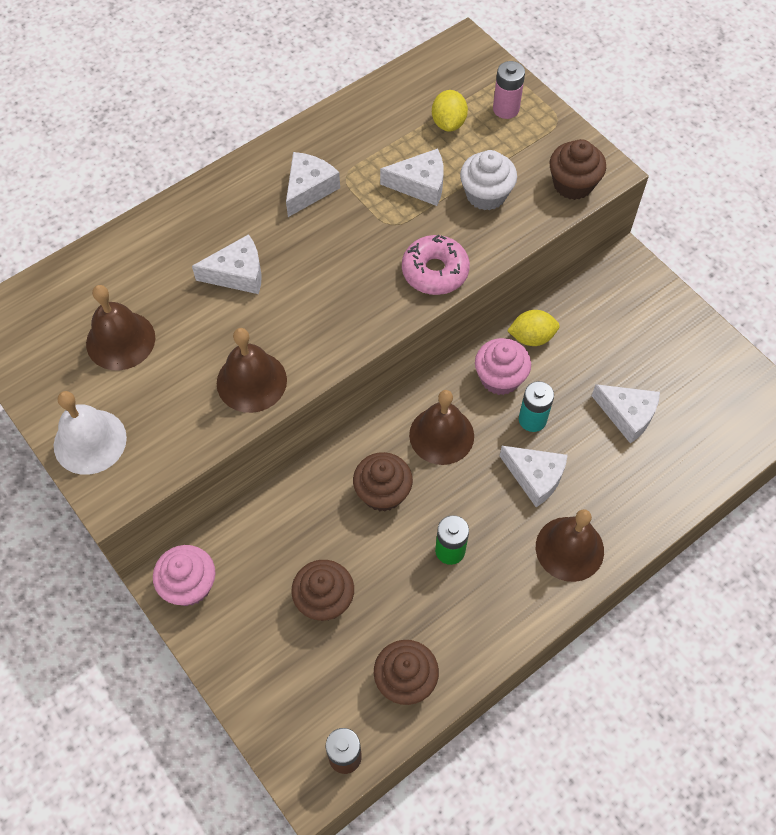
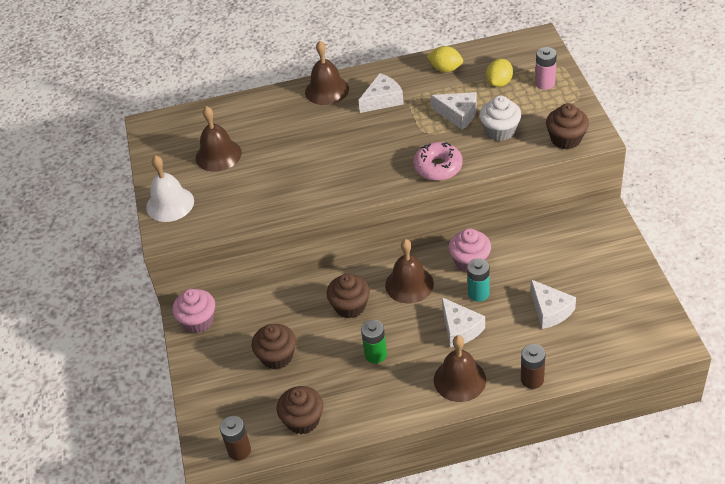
camera: 30 degrees right, 15 degrees down
white cheese [192,234,262,294] -> none
brown bell [217,328,287,413] -> brown bell moved to [305,41,349,105]
yellow lemon [507,310,560,346] -> yellow lemon moved to [427,46,463,72]
none -> brown battery [521,344,546,389]

